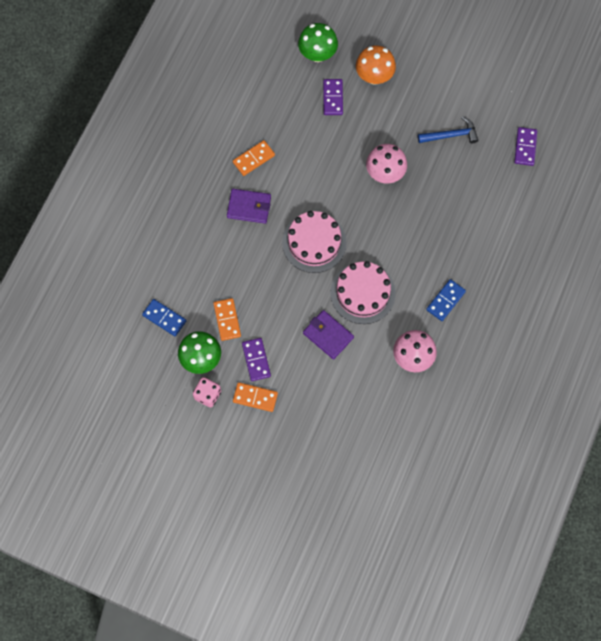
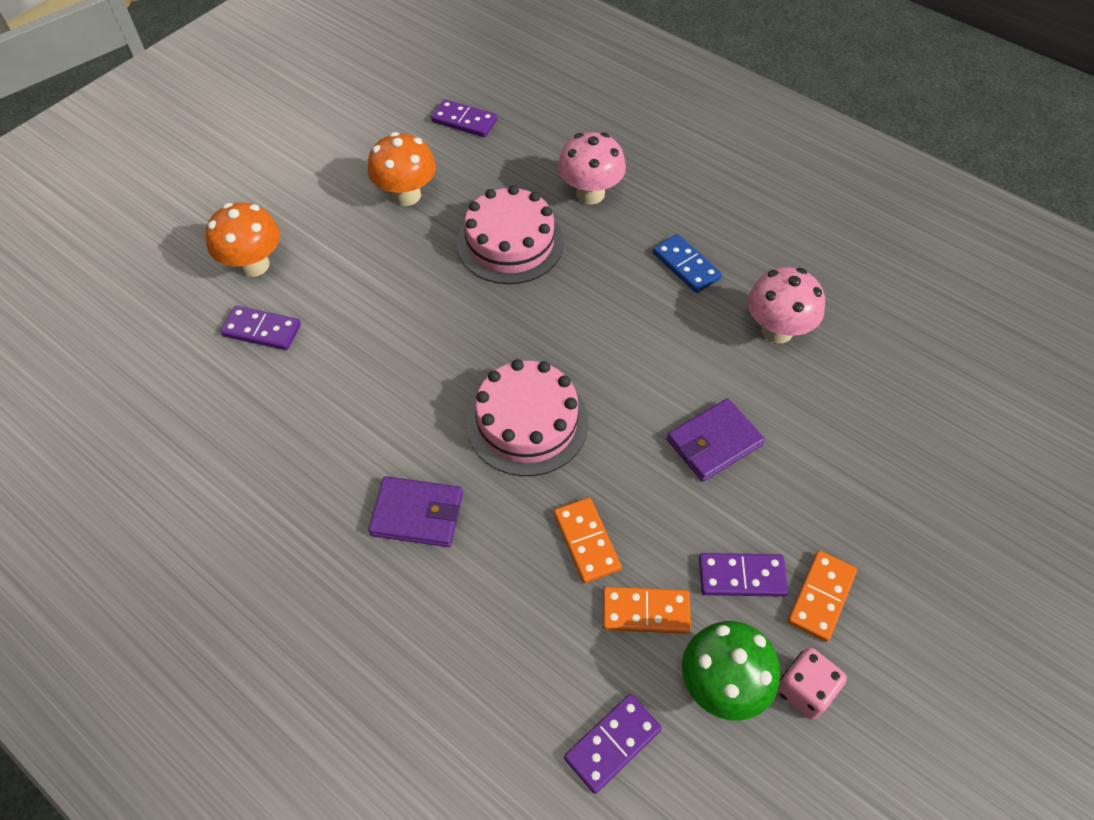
camera: 75 degrees left, 15 degrees down
blue domino [142,299,186,336] -> purple domino [564,694,662,794]
purple wallet [227,189,271,224] -> purple wallet turned 75 degrees clockwise [368,476,463,547]
orange domino [233,140,275,176] -> orange domino moved to [554,498,622,583]
green mushroom [298,23,338,62] -> none
pink cake [330,261,396,324] -> pink cake moved to [457,185,564,284]
pink mushroom [366,144,407,184] -> pink mushroom moved to [558,132,626,204]
blue hammer [418,116,478,144] -> orange mushroom [368,132,436,206]

